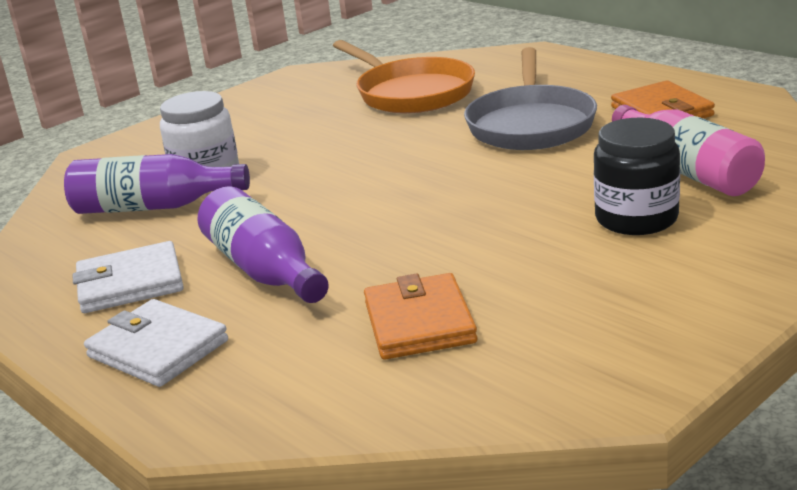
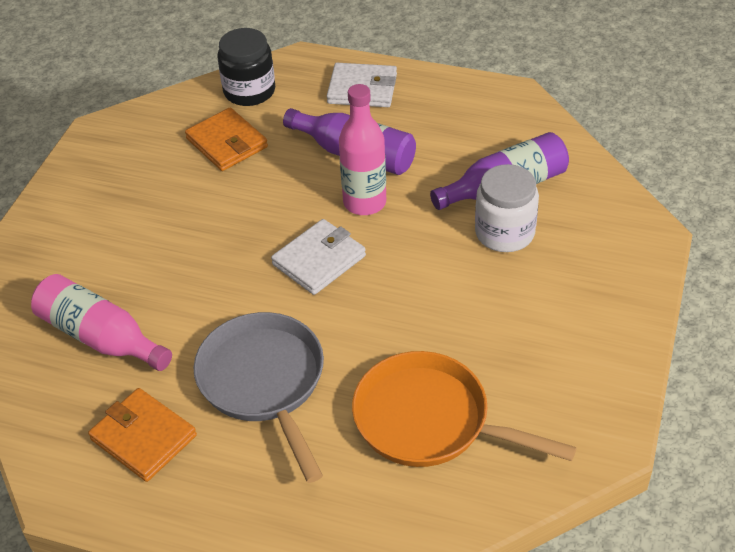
camera: 150 degrees right, 20 degrees up
white wallet [72,241,184,313] -> white wallet moved to [271,219,366,295]
black jar [594,118,680,235] -> black jar moved to [217,28,275,106]
none -> pink bottle [339,84,386,215]

